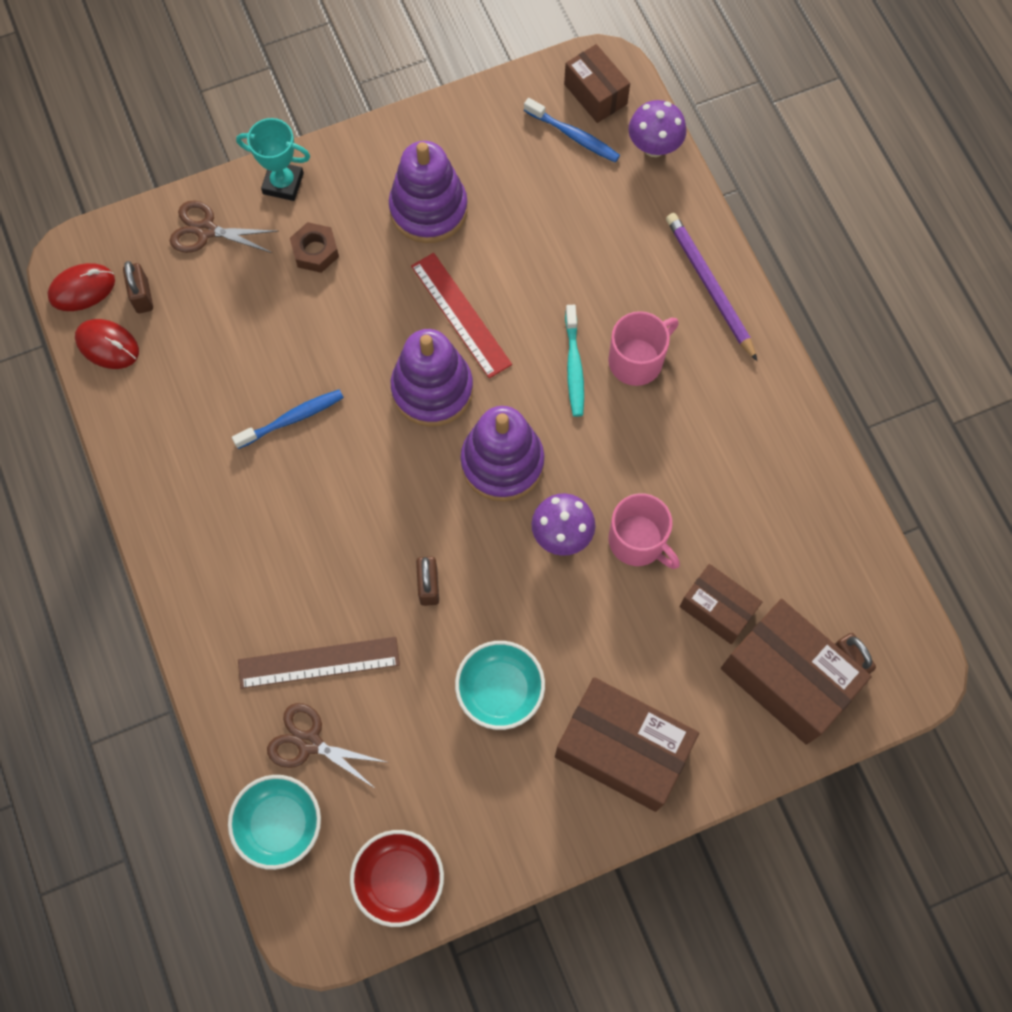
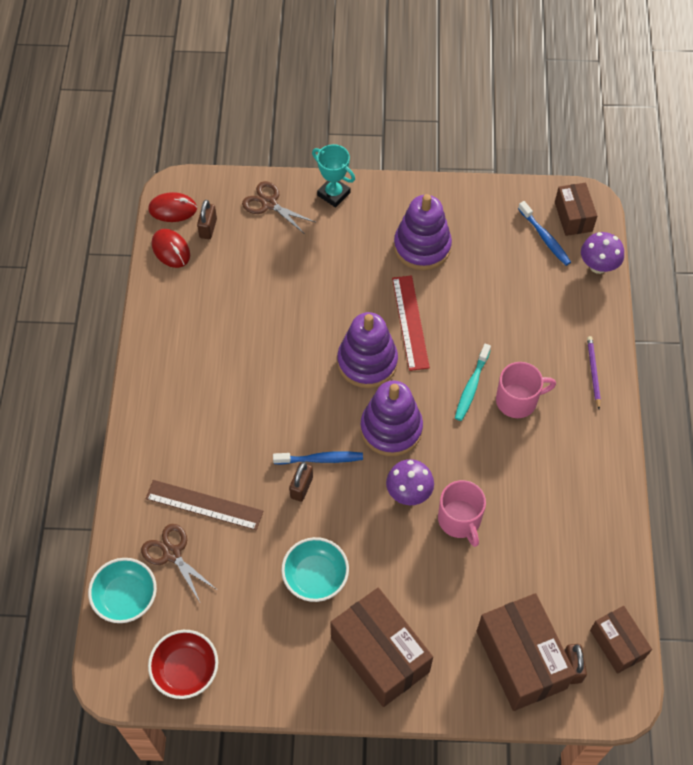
camera: 25 degrees right, 10 degrees down
blue toothbrush [232,389,344,449] -> blue toothbrush moved to [273,451,363,465]
brown nut [290,222,339,273] -> none
purple pencil [666,213,757,361] -> purple pencil [587,336,601,409], size x0.61
brown box [680,564,762,644] -> brown box moved to [590,606,652,674]

